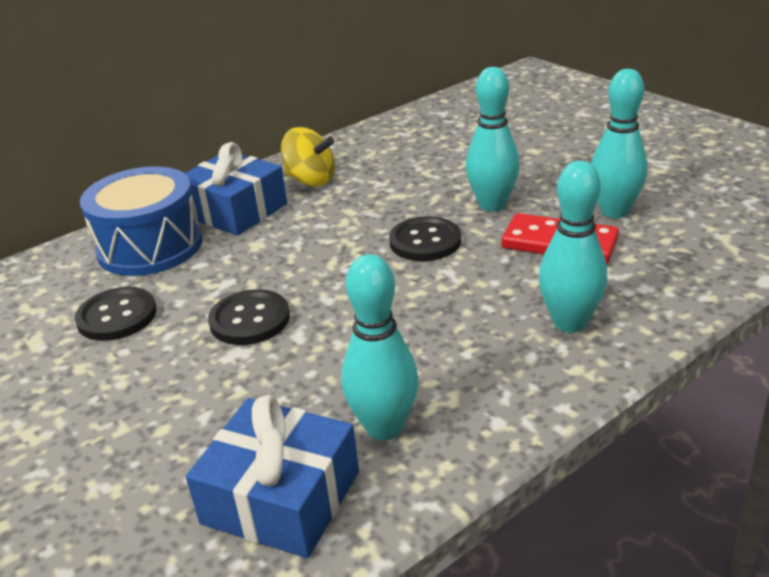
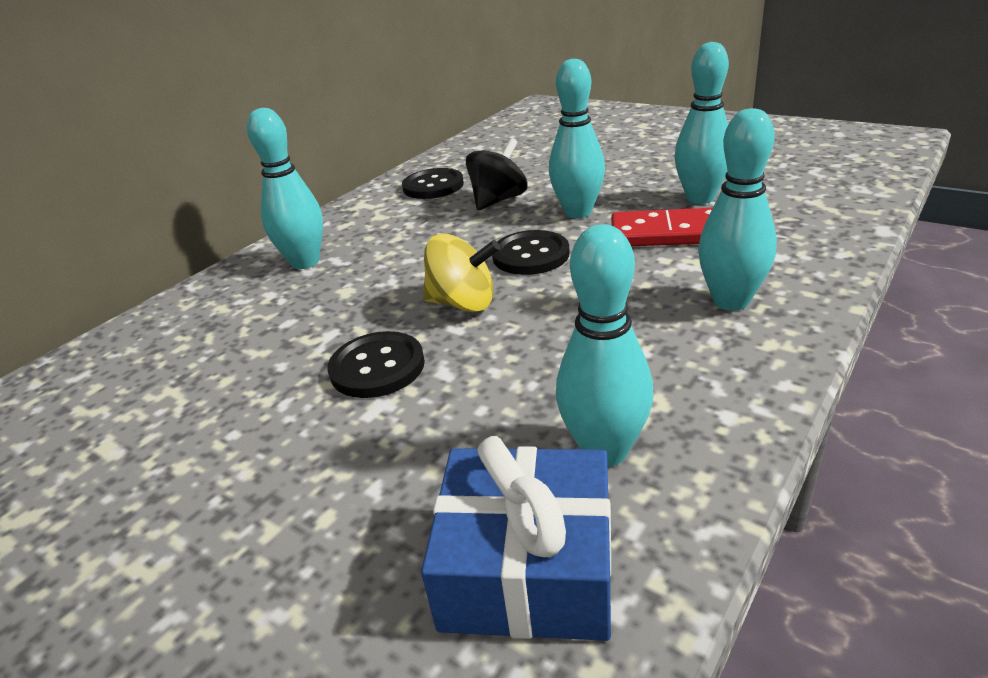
camera: 15 degrees left, 0 degrees up
black button [75,287,157,341] -> black button moved to [402,168,464,199]
blue drum [80,166,203,276] -> none
blue gift [185,142,287,236] -> turquoise bowling pin [247,108,323,269]
yellow spinning top [281,127,335,187] -> yellow spinning top moved to [423,234,500,312]
none -> black spinning top [466,138,528,210]

